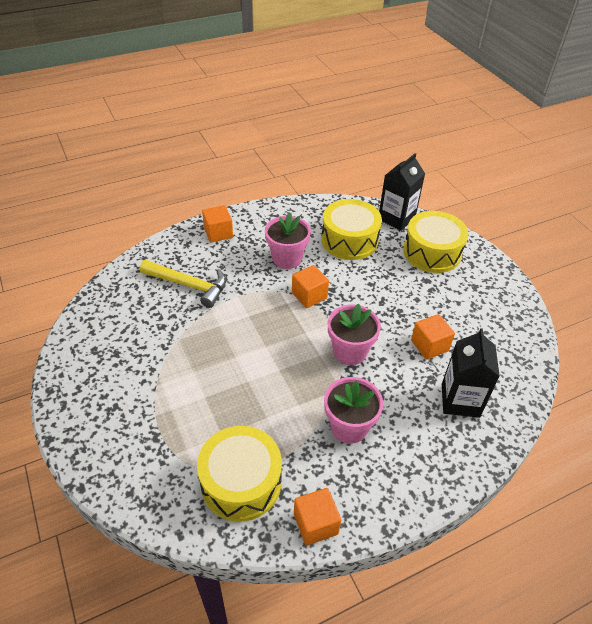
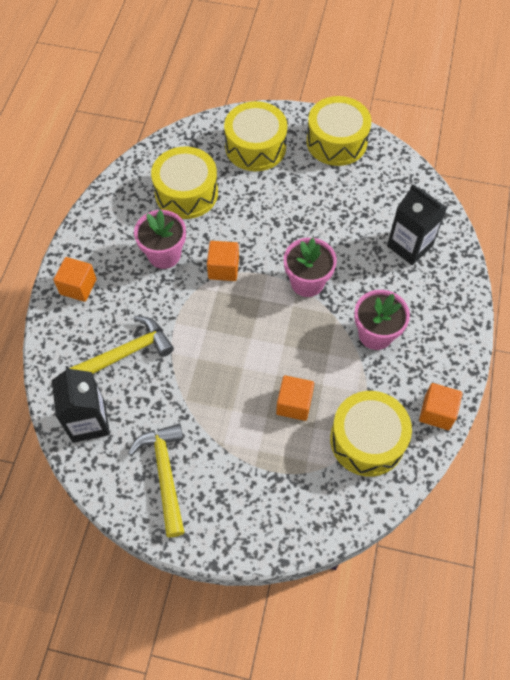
camera: 50 degrees left, 15 degrees up
black carton [379,153,425,231] -> black carton moved to [52,366,110,443]
orange cube [411,314,455,360] -> orange cube moved to [276,375,314,421]
none -> yellow hammer [128,424,185,537]
none -> yellow drum [307,96,371,166]

